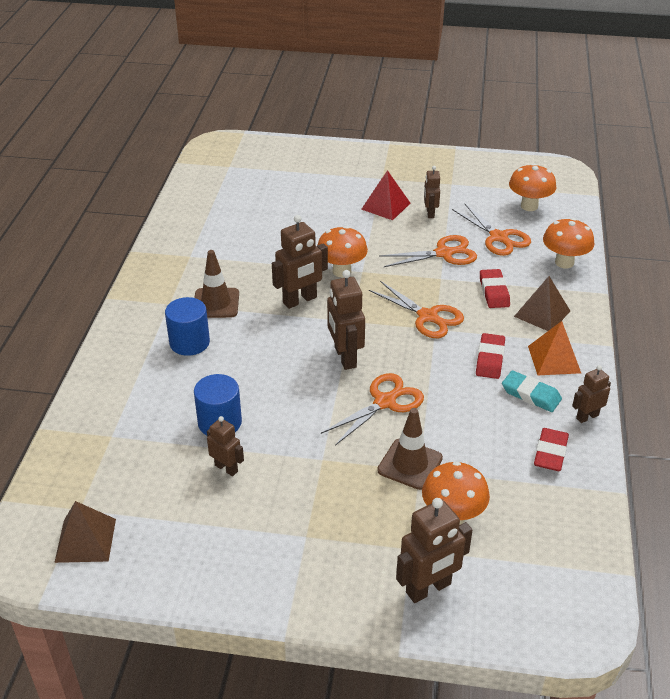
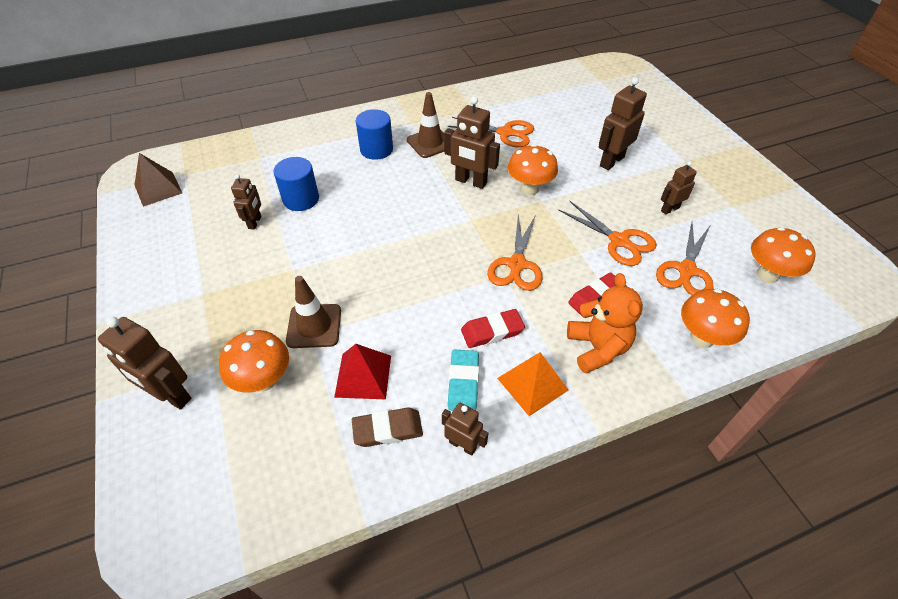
camera: 60 degrees right, 10 degrees up
orange scissors [321,373,424,446] -> orange scissors moved to [448,117,534,147]
brown robot [327,270,365,370] -> brown robot moved to [599,77,647,170]
red pyramid [361,170,410,220] -> red pyramid moved to [334,344,391,399]
brown pyramid [514,276,570,331] -> orange teddy bear [567,273,643,374]
red eraser [534,428,569,471] -> brown eraser [352,408,423,447]

